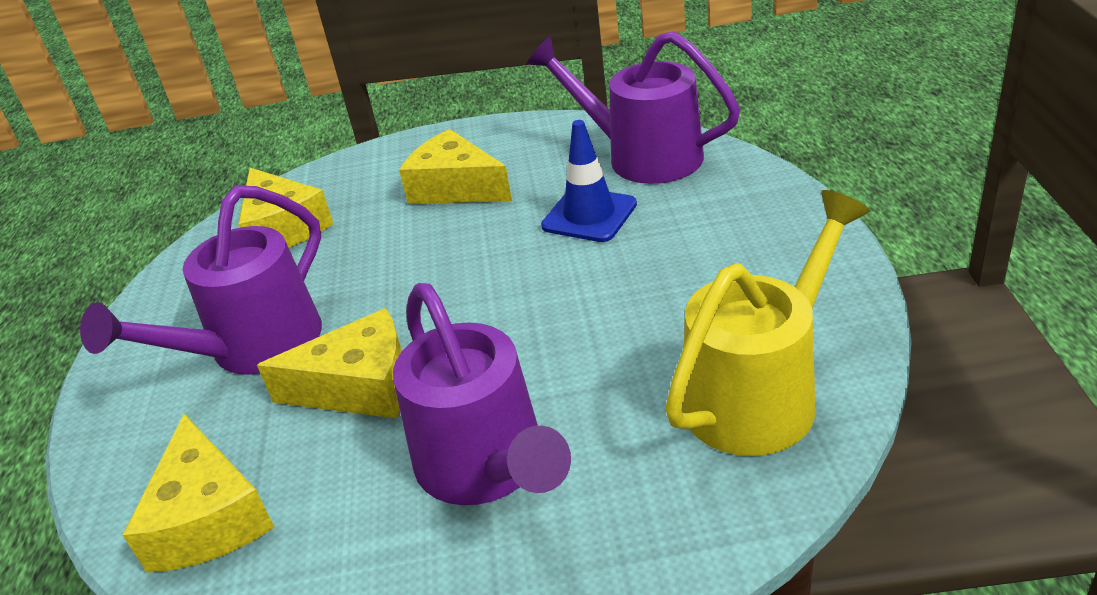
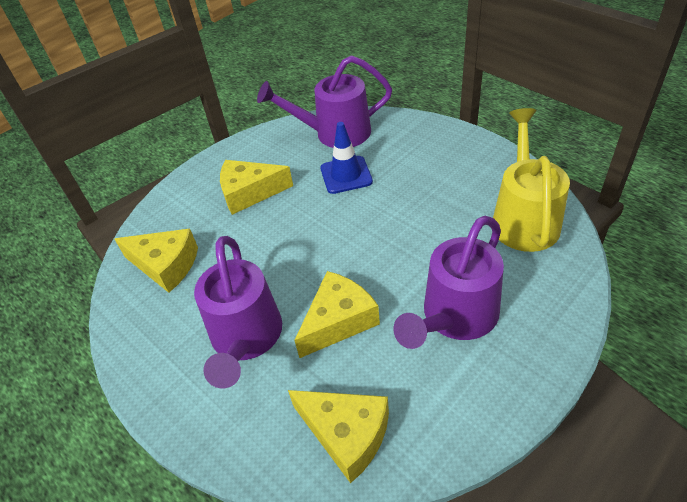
camera: 40 degrees left, 10 degrees up
purple watering can [393,283,571,505] -> purple watering can turned 105 degrees clockwise [394,216,504,349]

